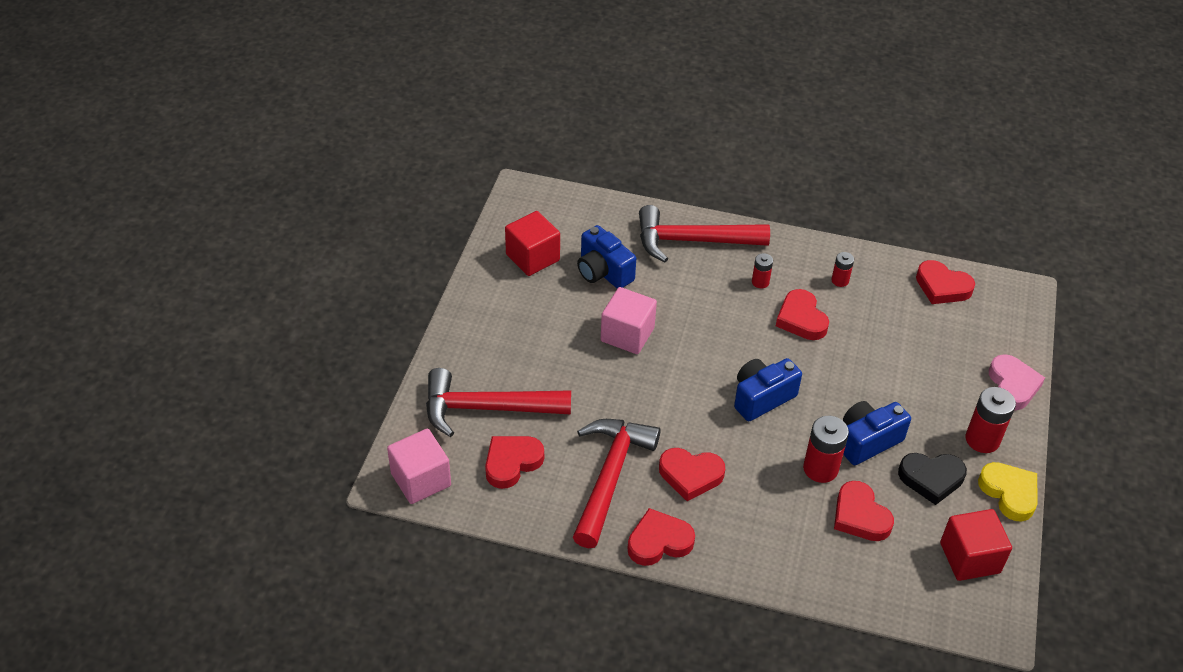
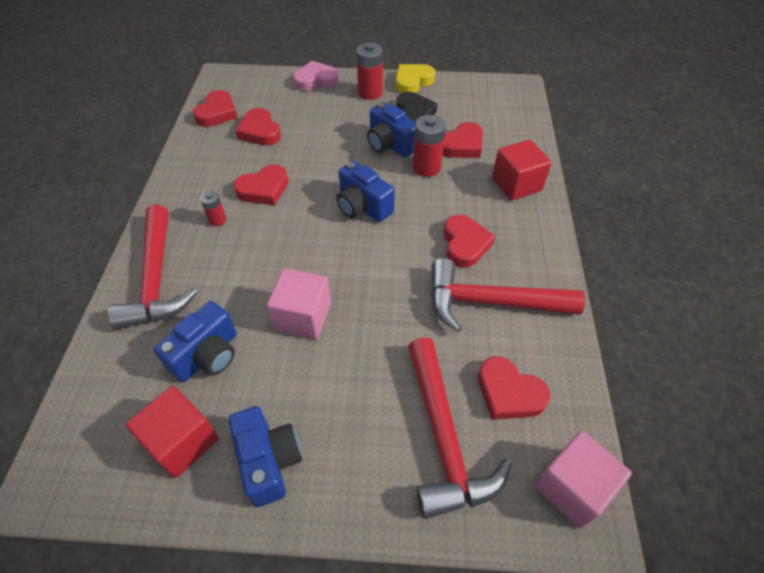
camera: 100 degrees left, 5 degrees up
red heart [627,508,695,566] -> red heart moved to [236,108,281,146]
red battery [831,252,854,287] -> none
red cube [940,509,1012,581] -> red cube moved to [492,139,552,201]
none -> blue camera [228,406,302,507]

